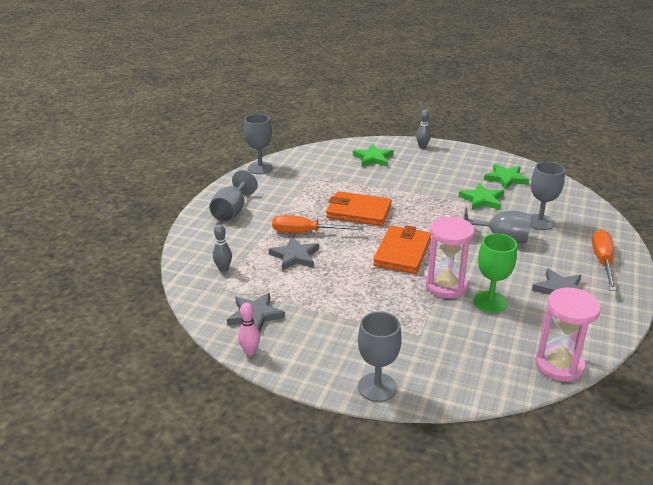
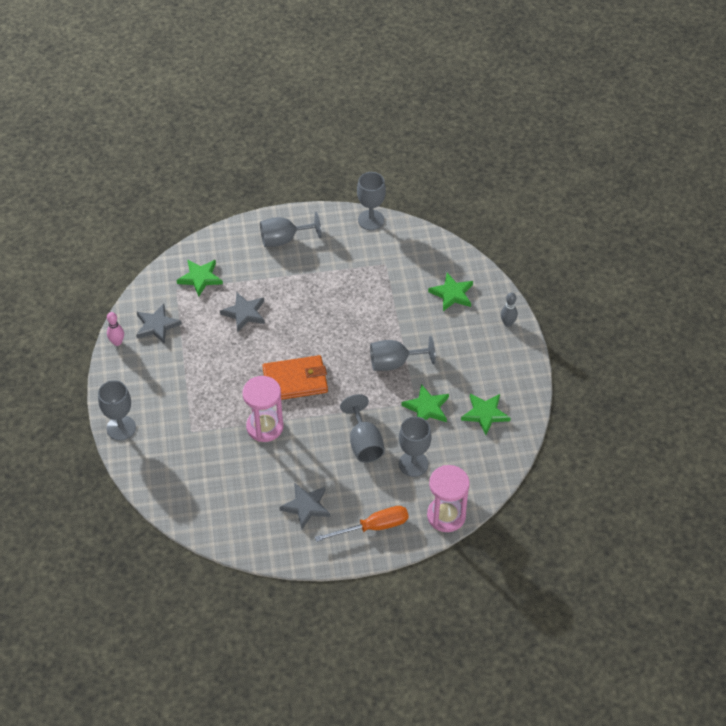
camera: 60 degrees right, 20 degrees up
grey bowling pin [213,224,232,272] -> green star [177,259,223,297]
orange screwdriver [272,215,363,233] -> none
orange wallet [326,191,392,226] -> none
green goblet [473,233,517,313] -> none
pink hourglass [535,288,601,382] -> pink hourglass moved to [427,465,470,532]
none -> grey goblet [370,336,435,371]

